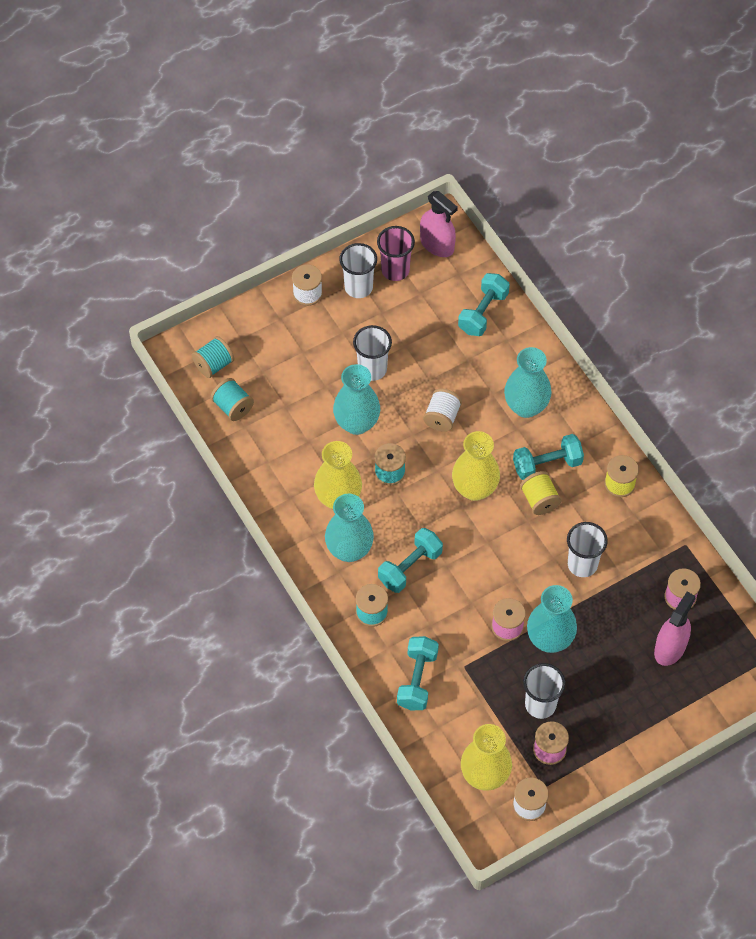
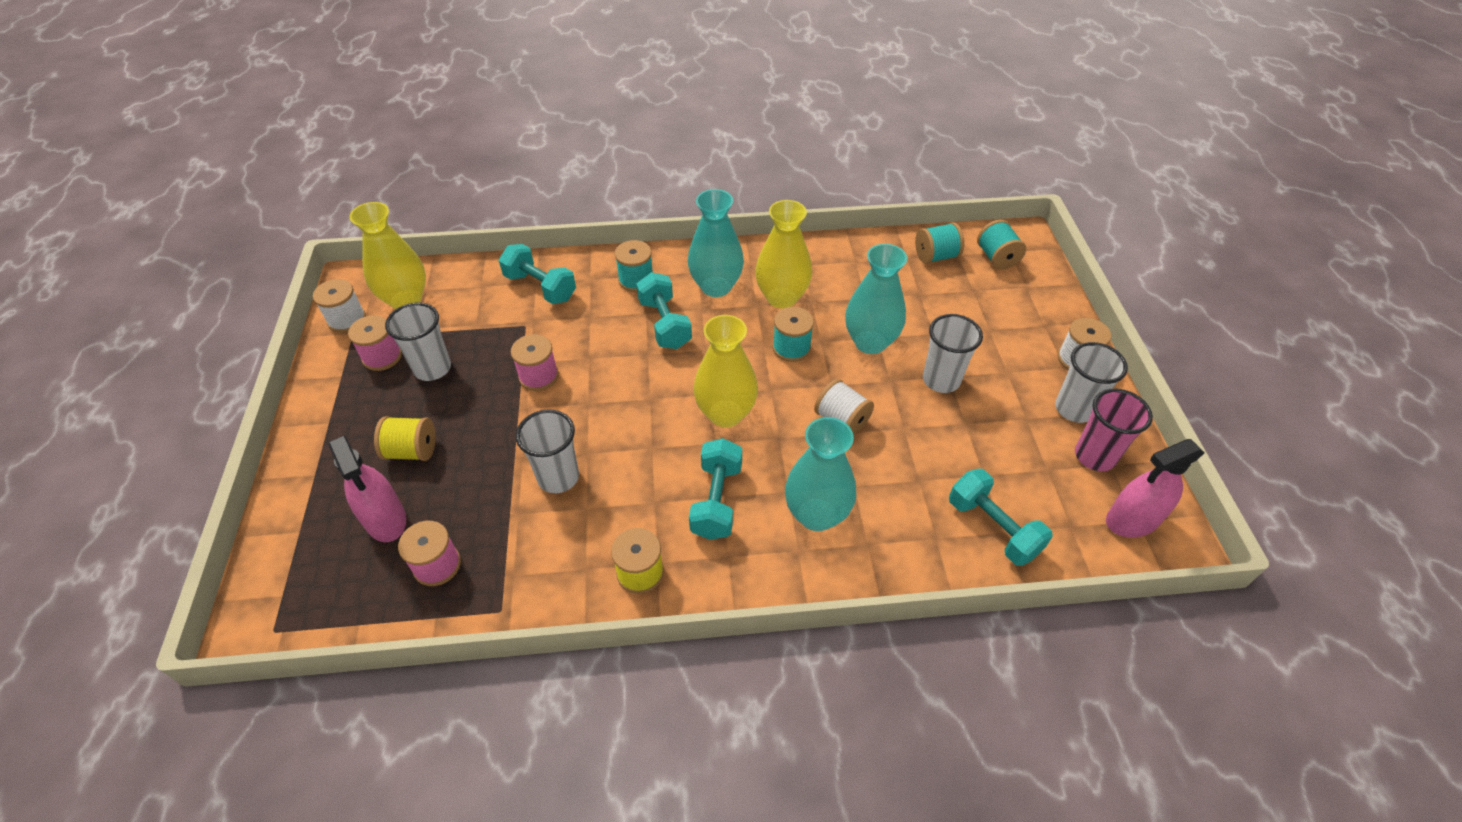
camera: 115 degrees right, 10 degrees down
yellow spool [520,471,562,515] -> yellow spool moved to [374,416,436,461]
turquoise vase [527,585,577,653] -> none

